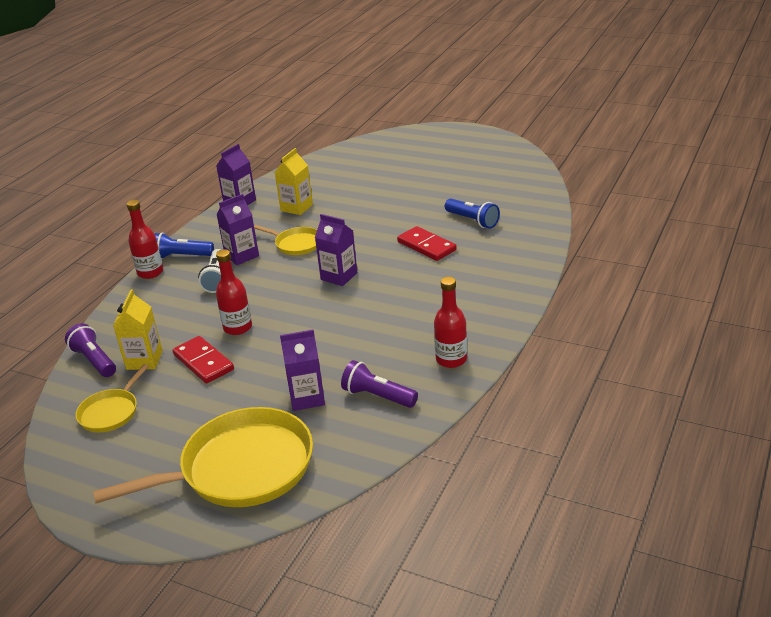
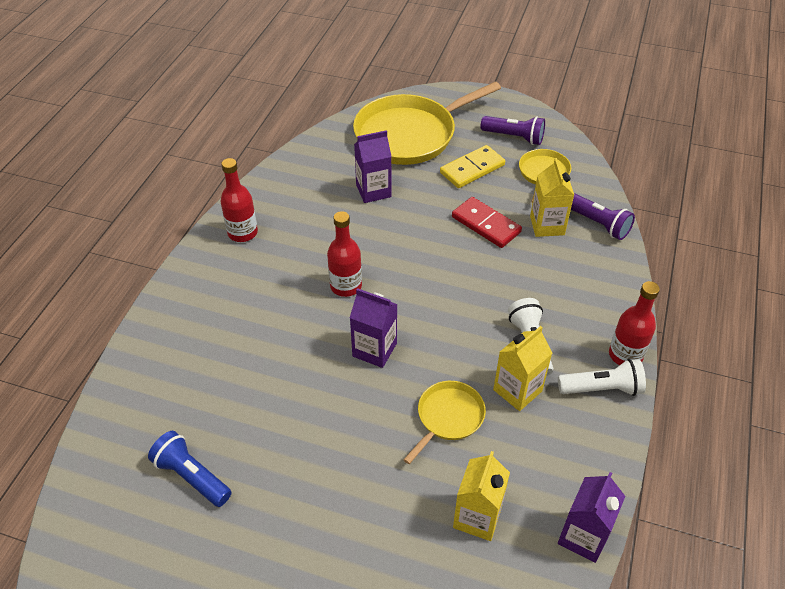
camera: 170 degrees right, 15 degrees up
blue flashlight [154,232,214,259] -> white flashlight [558,359,646,396]
purple carton [216,194,259,265] -> yellow carton [493,326,552,411]
red bottle [216,249,252,335] -> red bottle moved to [327,211,362,297]
yellow pan [254,225,317,255] -> yellow pan turned 105 degrees clockwise [403,381,486,464]
purple flashlight [341,360,418,408] -> purple flashlight moved to [480,116,545,145]
red domino [397,226,457,261] -> none
none -> yellow domino [440,145,505,188]

